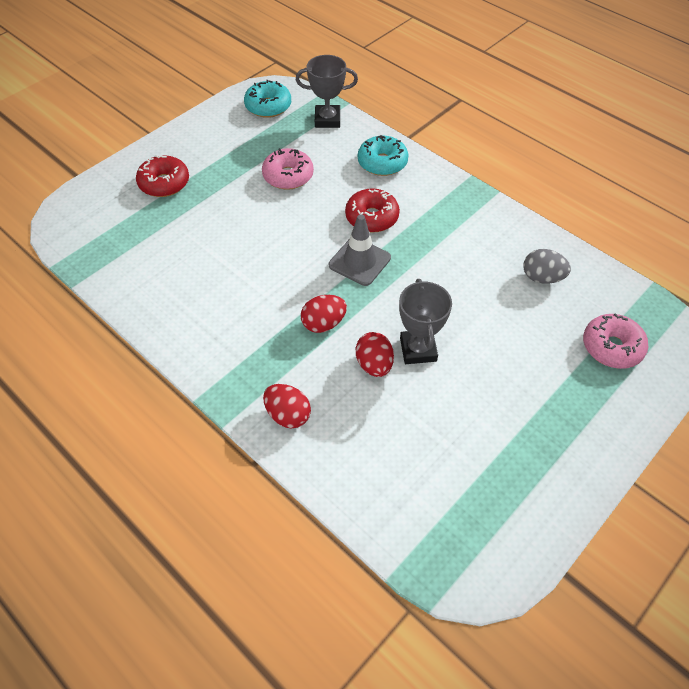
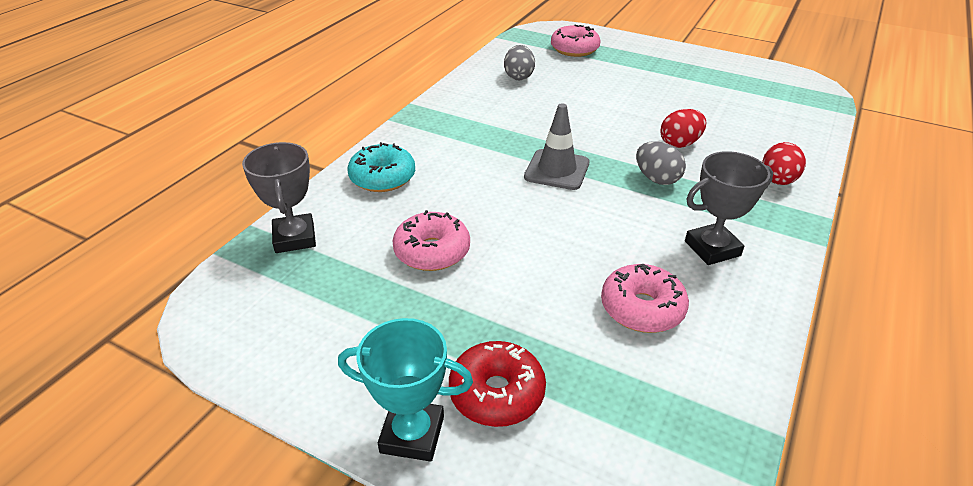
camera: 105 degrees left, 15 degrees down
turquoise donut [244,80,291,118] -> none
red egg [301,295,347,333] -> grey egg [636,141,686,185]
red donut [345,188,400,232] -> none
grey trophy [399,279,452,364] -> grey trophy moved to [685,151,773,265]
none -> turquoise trophy [338,318,473,461]
none -> pink donut [601,264,689,333]

